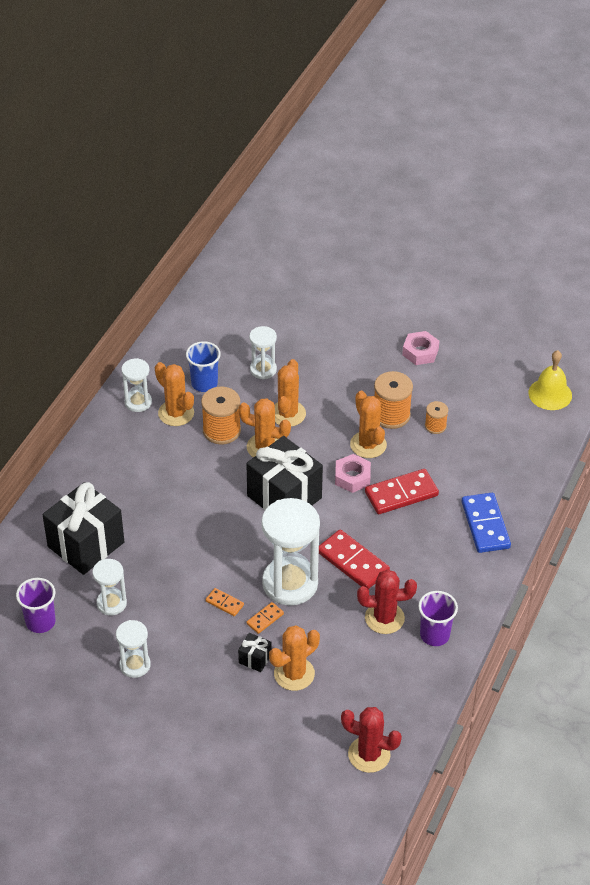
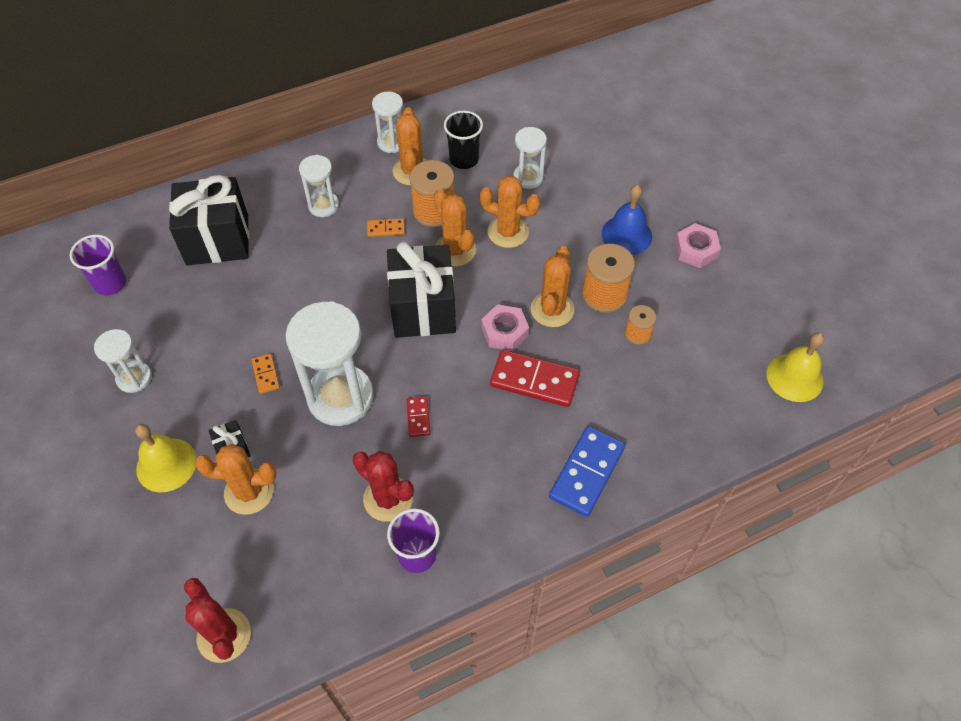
camera: 40 degrees right, 10 degrees up
white hourglass [92,559,127,615] -> white hourglass moved to [299,155,339,217]
blue cup [186,341,221,392] -> black cup [444,111,483,169]
orange domino [247,602,284,634] -> orange domino moved to [367,218,405,237]
orange cactus [274,359,306,427] -> orange cactus turned 60 degrees clockwise [480,176,540,248]
red domino [319,529,390,589] -> red domino [407,396,431,437], size x0.50
none -> yellow bell [135,424,196,492]
none -> blue bell [601,185,652,255]

